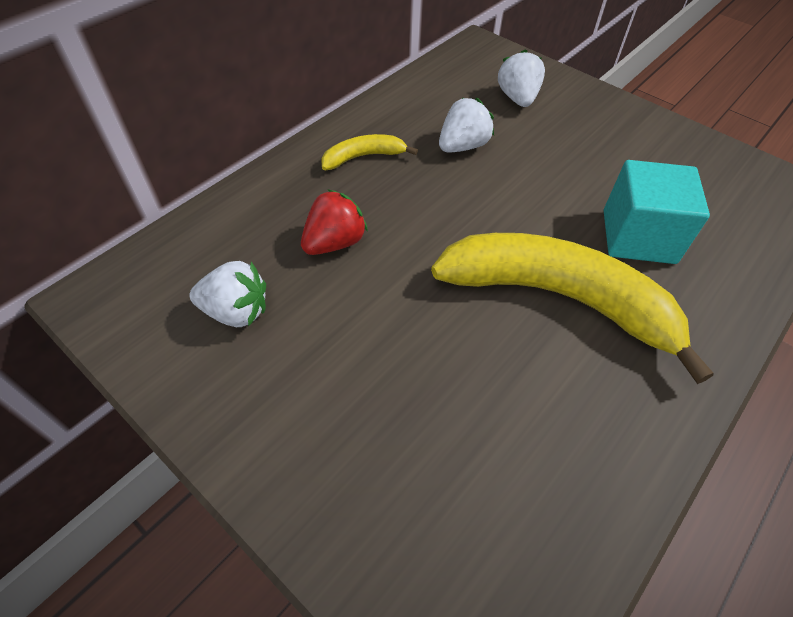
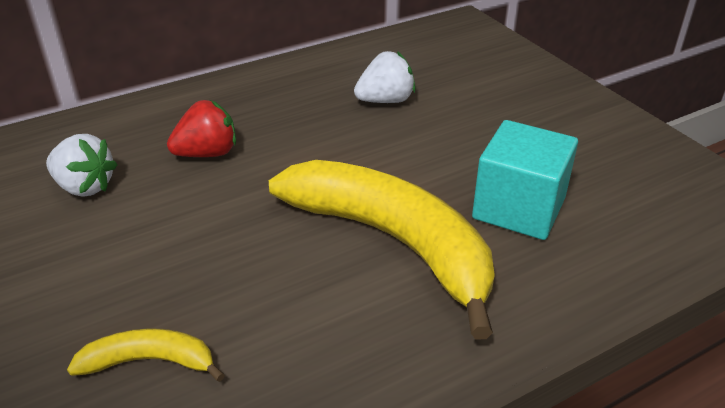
camera: 20 degrees right, 15 degrees down
yellow banana [321,134,418,170] -> yellow banana moved to [67,328,225,382]
white strawberry [498,49,545,107] -> none

